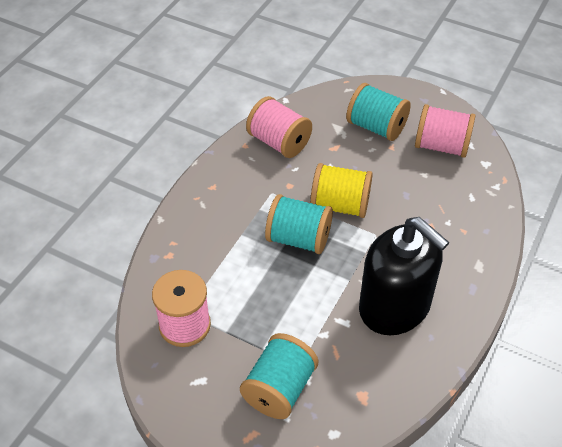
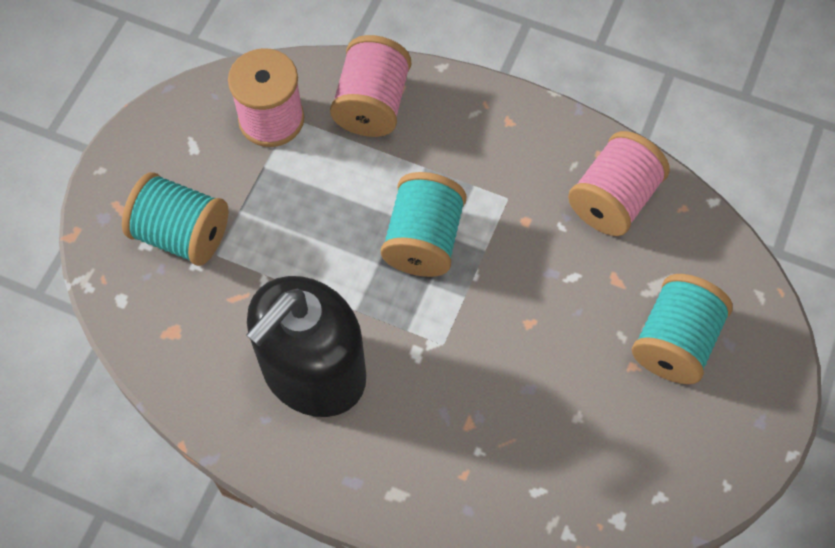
camera: 85 degrees right, 15 degrees up
yellow spool [310,163,373,218] -> none
pink spool [415,104,475,158] -> pink spool moved to [330,35,411,137]

